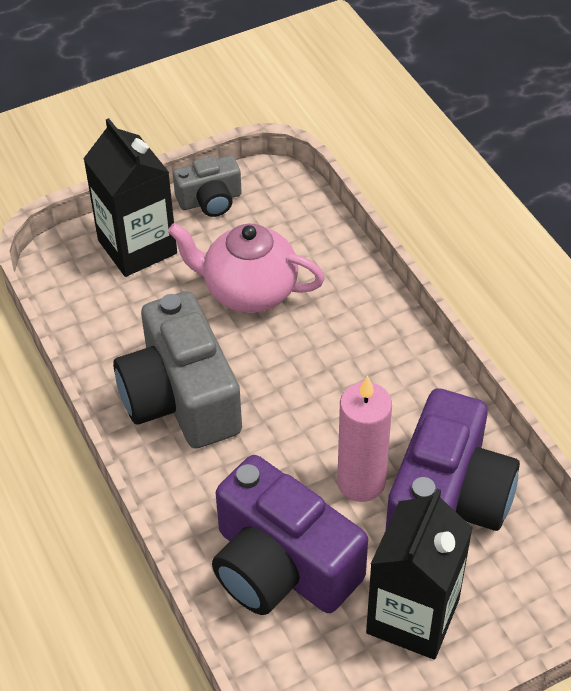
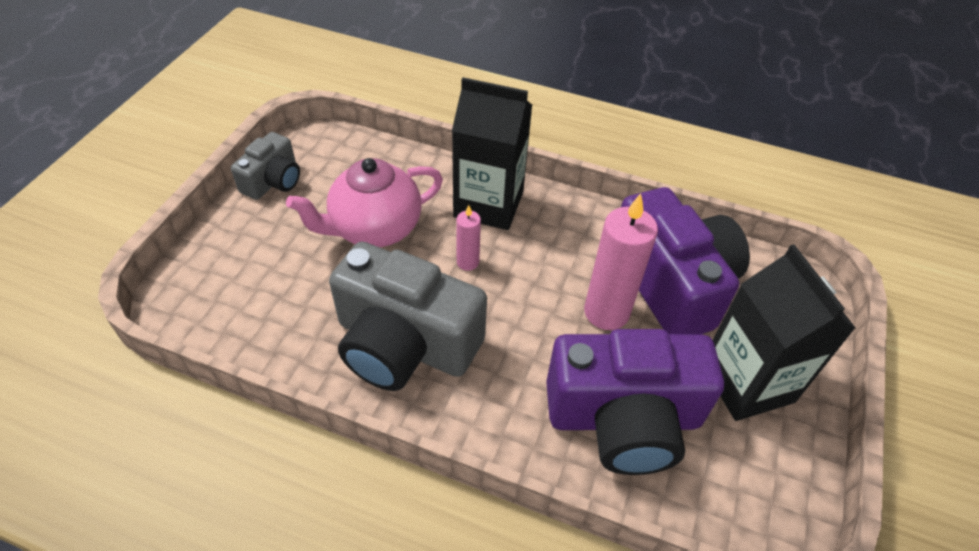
camera: 45 degrees left, 0 degrees up
black carton [83,118,177,277] -> black carton moved to [452,77,532,230]
none -> pink candle [456,205,481,271]

